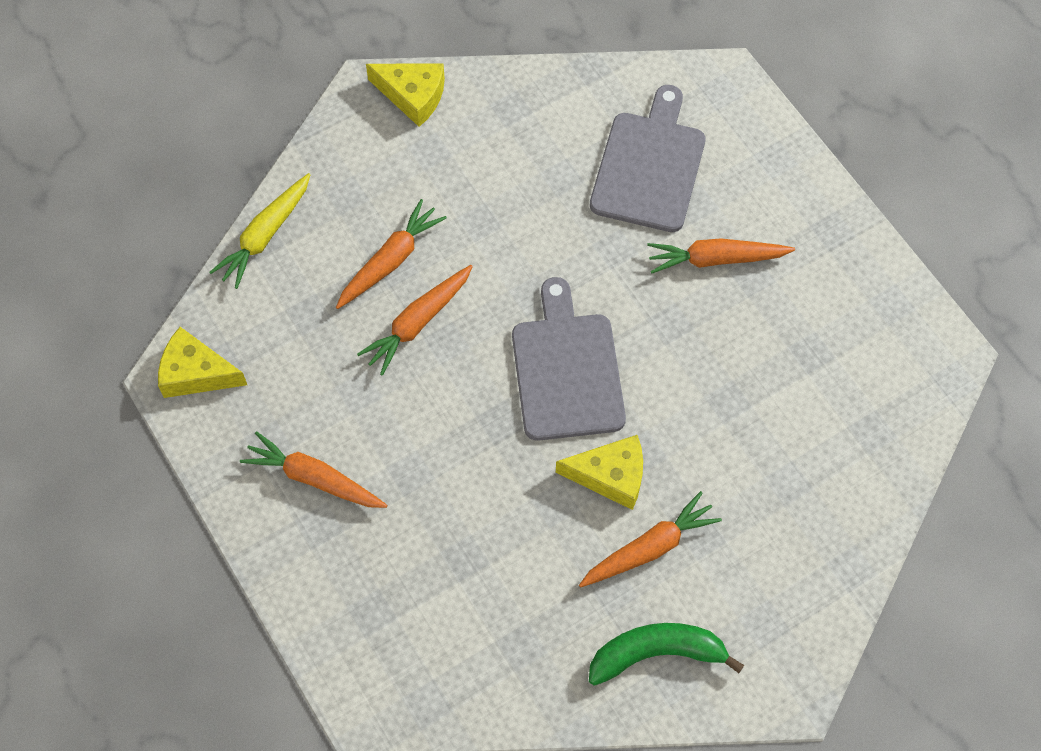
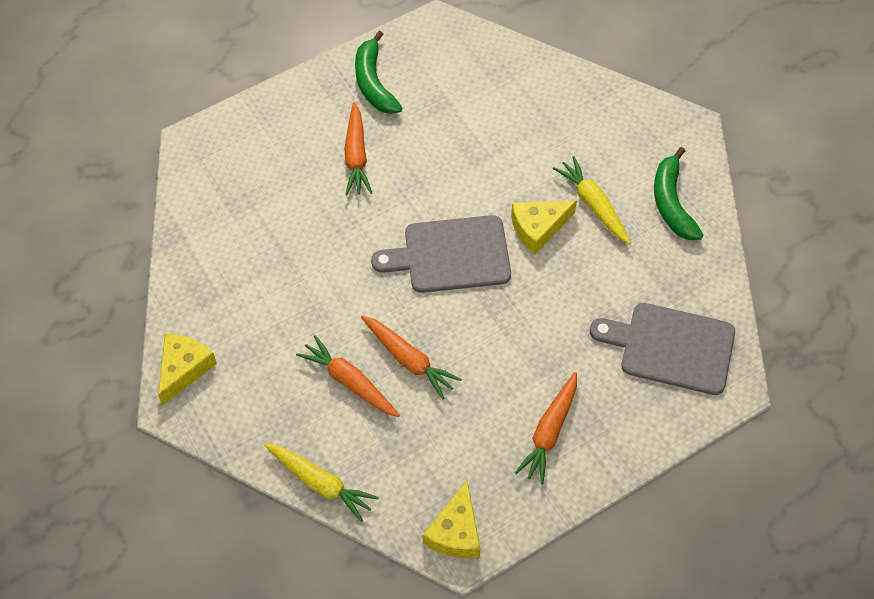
camera: 90 degrees left, 5 degrees down
yellow cheese [556,435,643,510] -> yellow cheese turned 120 degrees counterclockwise [511,201,577,254]
orange carrot [579,491,722,588] -> yellow carrot [553,156,631,245]
grey cutting board [590,85,706,232] -> grey cutting board moved to [590,303,735,395]
none -> green banana [355,31,402,114]

